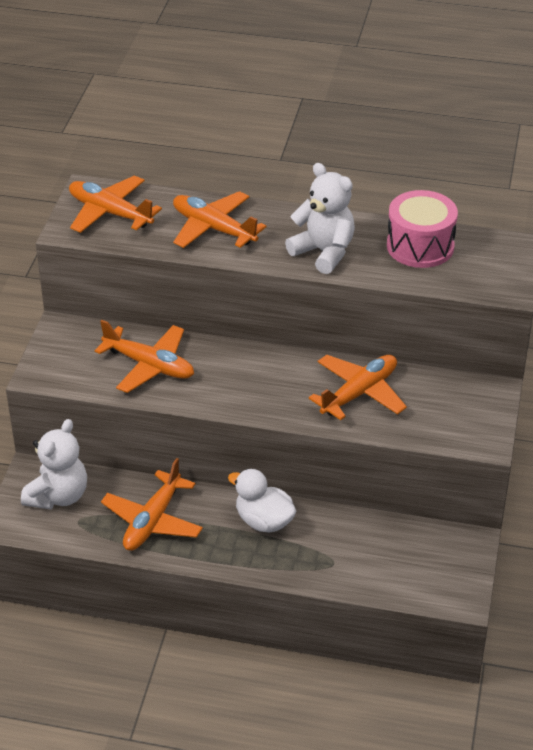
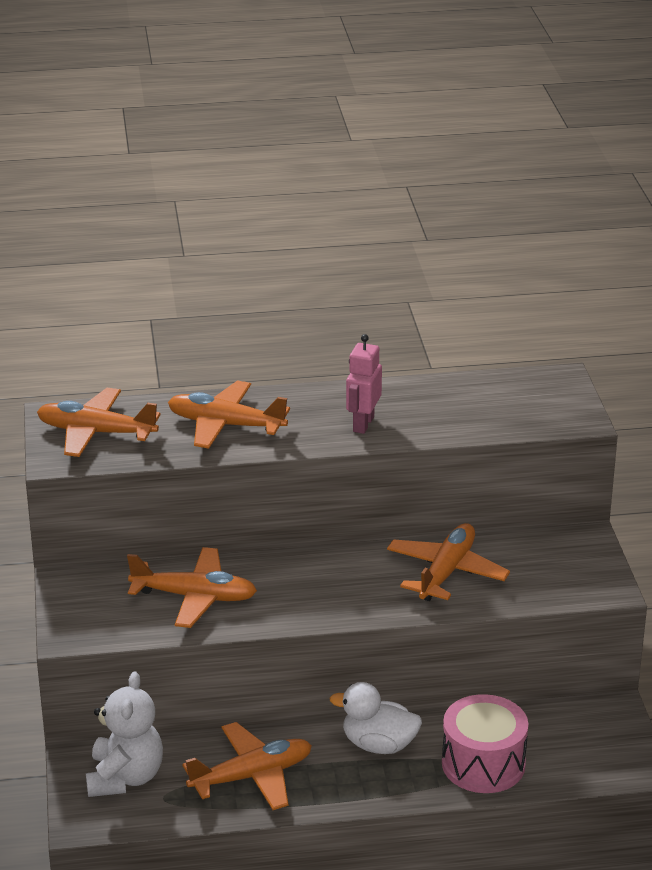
camera: 20 degrees left, 10 degrees down
orange plane [101,458,203,551] -> orange plane turned 120 degrees counterclockwise [182,722,312,810]
white teddy bear [285,163,355,274] -> pink robot [346,334,382,434]
pink drum [387,190,458,268] -> pink drum moved to [442,694,528,793]

